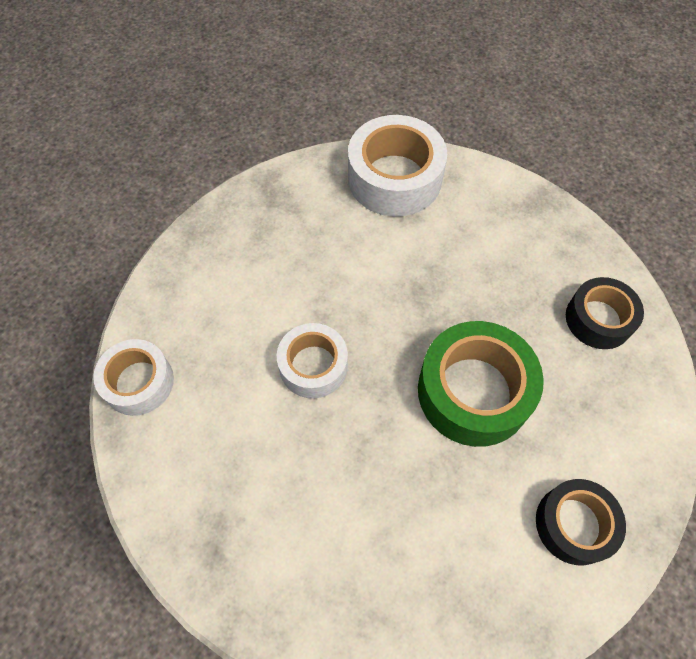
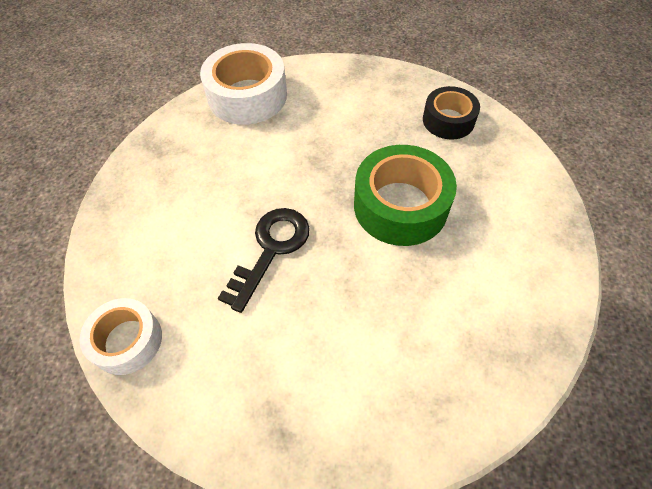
camera: 30 degrees left, 5 degrees down
white tape [277,323,348,398] -> black key [218,208,310,313]
black tape [536,479,626,565] -> none

